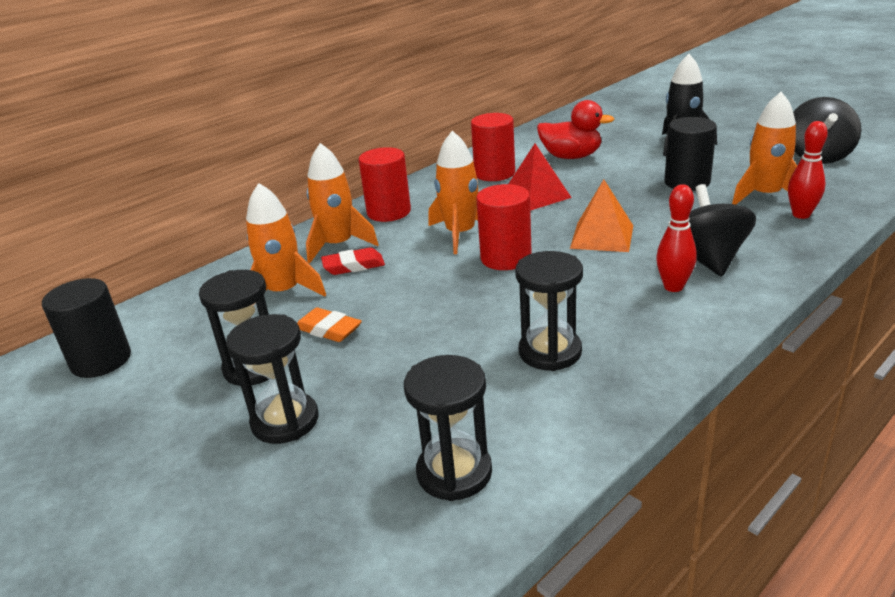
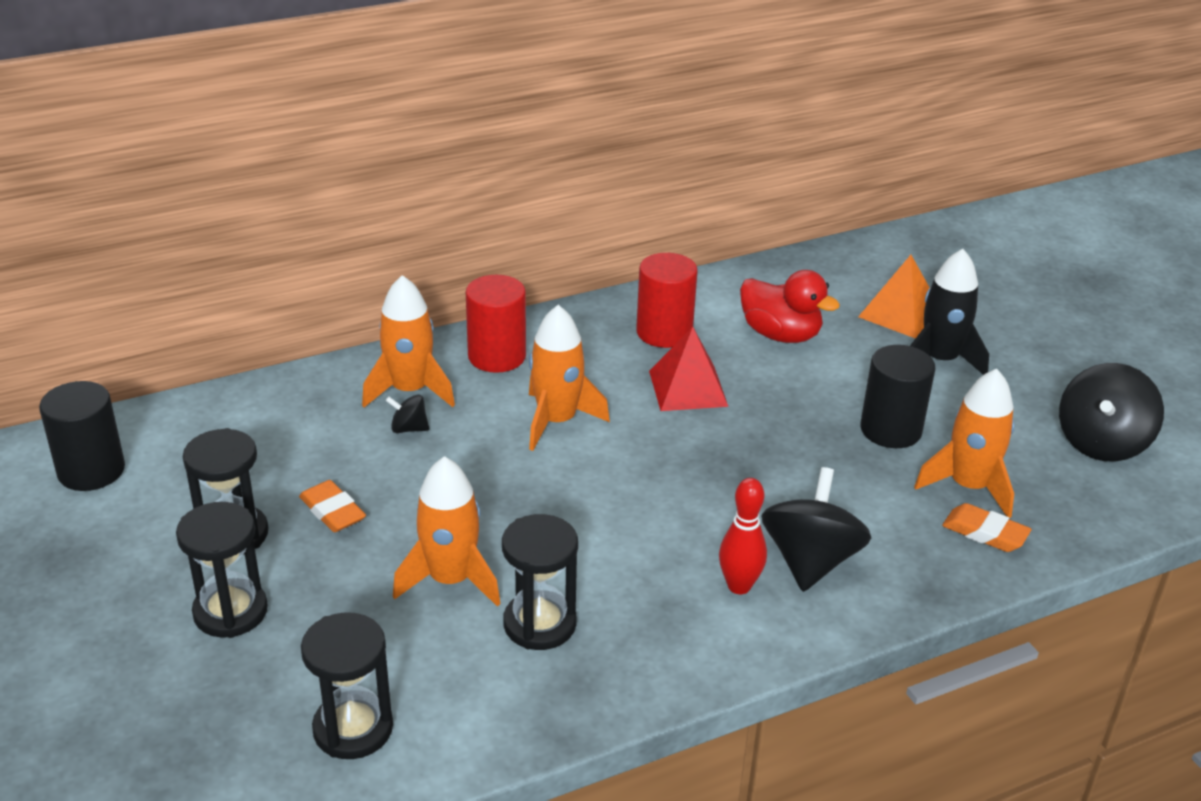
camera: 15 degrees right, 5 degrees up
orange rocket [246,183,326,297] -> orange rocket moved to [393,456,501,607]
red eraser [321,247,385,275] -> black spinning top [386,395,429,433]
red cylinder [476,184,532,270] -> none
orange pyramid [570,179,633,252] -> orange pyramid moved to [858,255,930,339]
red bowling pin [788,121,828,219] -> orange eraser [942,503,1031,552]

